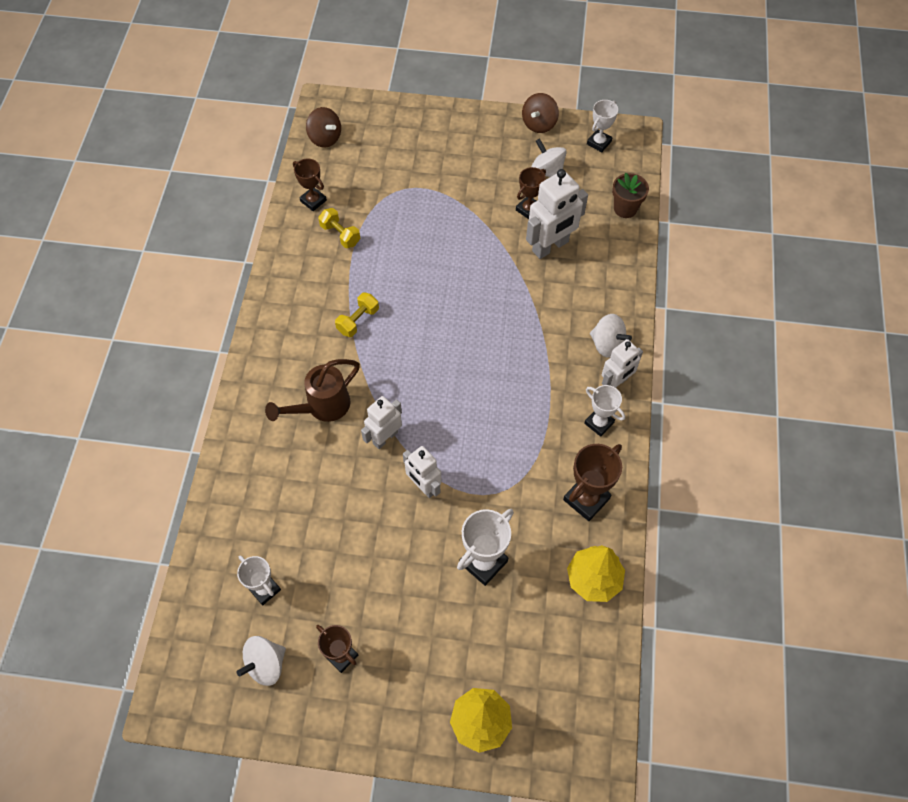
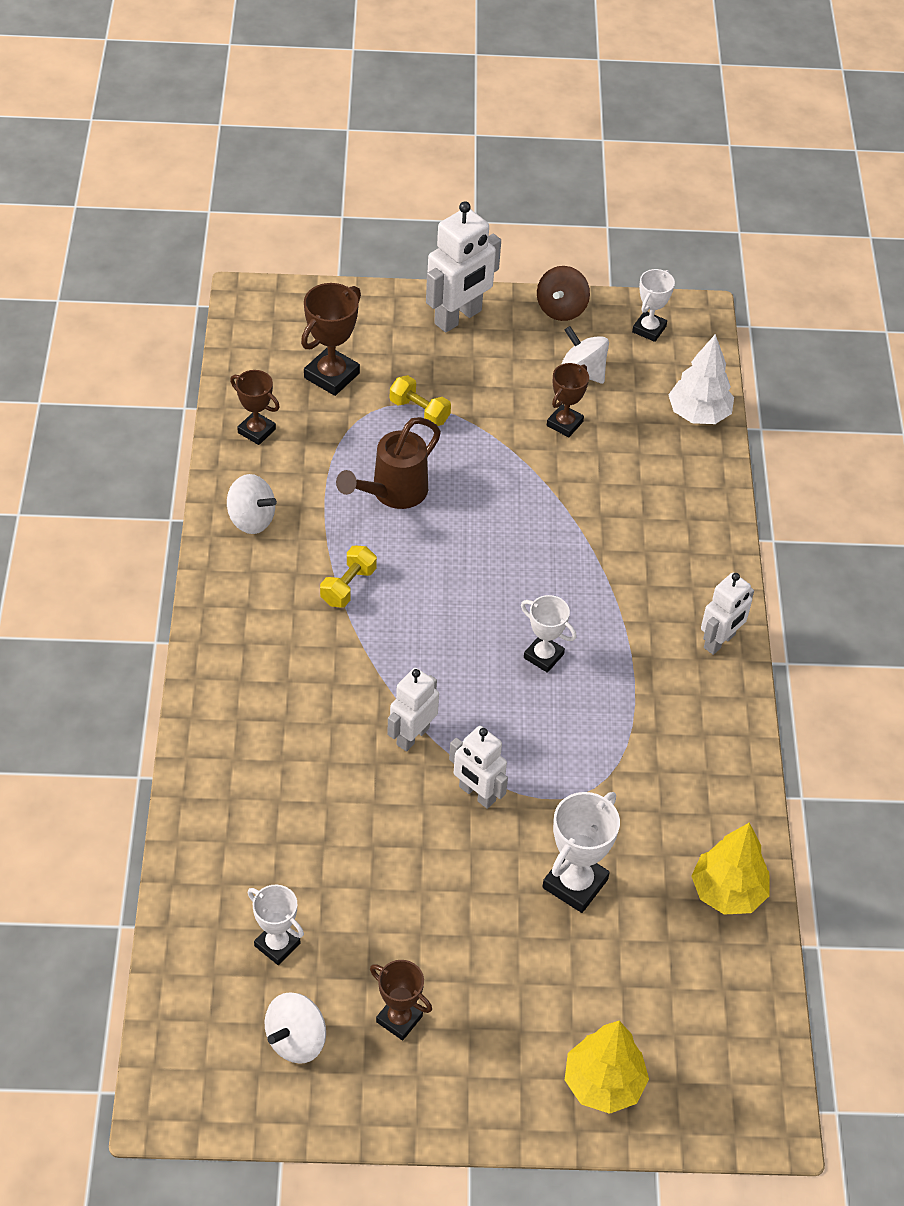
camera: 10 degrees left, 10 degrees down
brown watering can [265,359,360,422] -> brown watering can moved to [336,417,441,509]
brown spinning top [306,107,341,148] -> none
yellow dumbbell [318,208,360,248] -> yellow dumbbell moved to [390,375,451,426]
white robot [526,169,588,259] -> white robot moved to [426,201,501,333]
brown trophy [563,444,622,521] -> brown trophy moved to [301,283,361,396]
white trophy [584,385,625,437] -> white trophy moved to [521,595,577,673]
white spinning top [590,314,632,358] -> white spinning top moved to [227,474,277,534]
brown flower pot [612,173,649,218] -> white tree [668,334,734,424]

